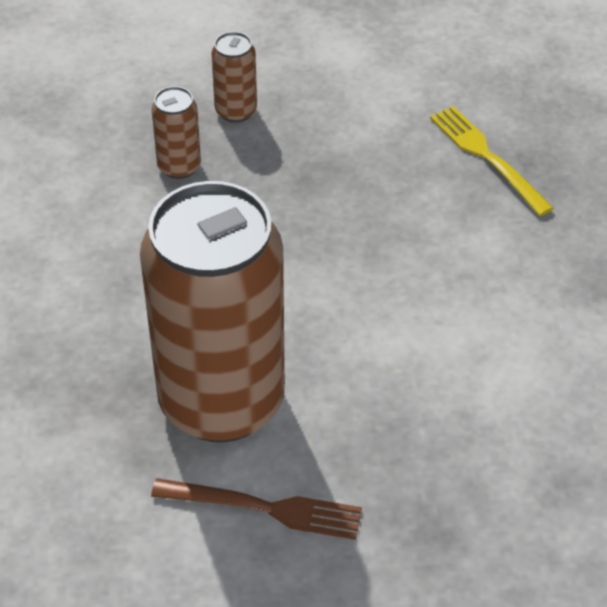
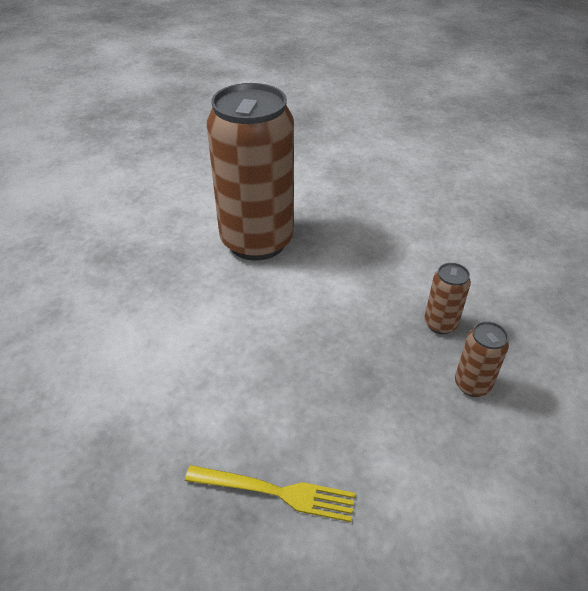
camera: 135 degrees right, 5 degrees down
brown fork [151,478,362,540] -> none

